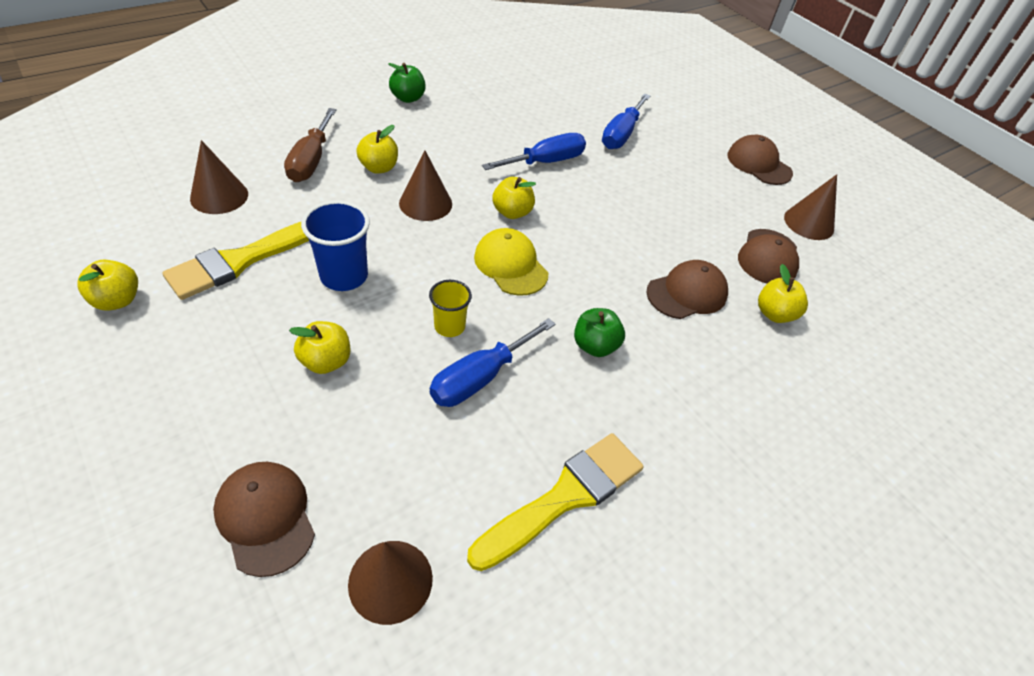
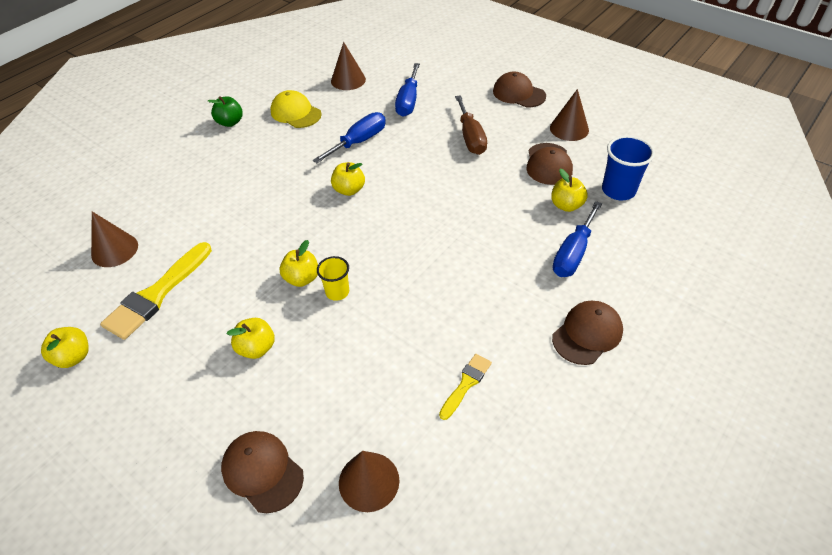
camera: 10 degrees left, 0 degrees up
brown screwdriver [284,108,336,182] -> brown screwdriver moved to [455,95,487,155]
blue cup [301,200,370,291] -> blue cup moved to [602,136,655,200]
yellow apple [356,125,398,174] -> yellow apple moved to [280,240,318,287]
brown cone [399,150,452,221] -> brown cone moved to [331,42,366,90]
blue screwdriver [430,318,556,407] -> blue screwdriver moved to [553,201,602,277]
yellow brush [467,433,644,571] -> yellow brush [439,354,492,420], size x0.54
yellow cap [474,228,548,296] -> yellow cap moved to [270,90,322,128]
green apple [574,308,625,357] -> none
brown cap [646,260,728,319] -> brown cap moved to [552,301,623,365]

